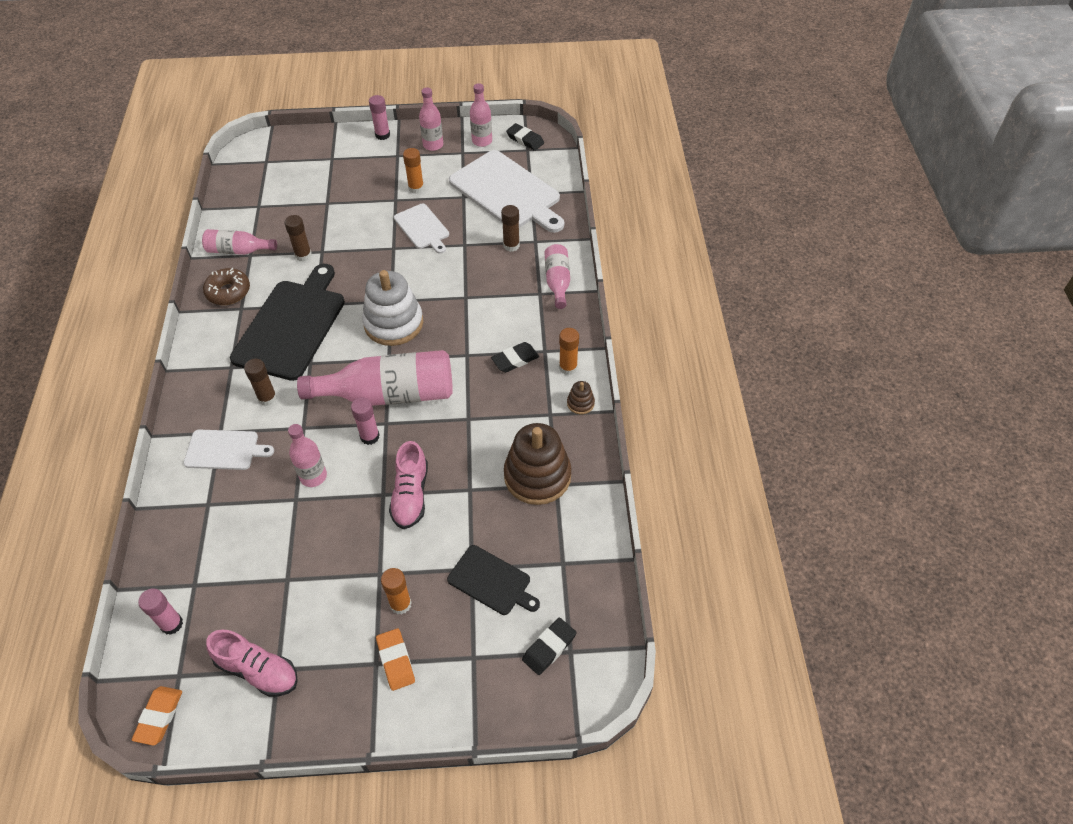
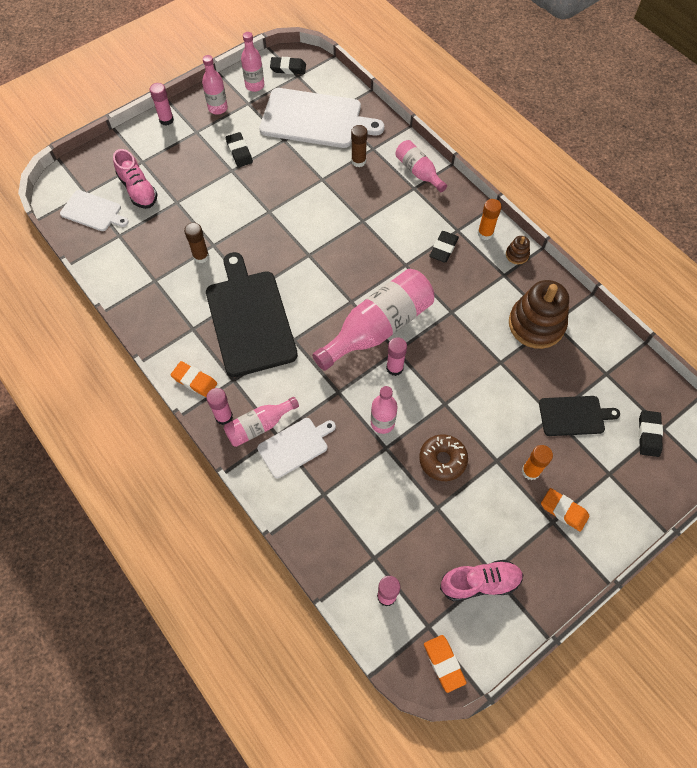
camera: 35 degrees left, 10 degrees up
pink bottle [202,229,277,255] -> pink bottle moved to [224,397,299,447]
brown donut [203,268,250,305] -> brown donut moved to [419,434,468,481]
brown glue stick [244,359,277,406] -> none
white stacking toy [362,270,423,346] -> none
pink shoe [389,441,428,529] -> pink shoe moved to [113,149,158,209]
white cutting board [394,203,449,254] -> white cutting board moved to [60,190,129,231]
orange glue stick [403,148,424,194] -> black eraser [226,132,253,167]
none -> orange eraser [171,361,217,397]
none -> pink glue stick [206,388,233,425]

